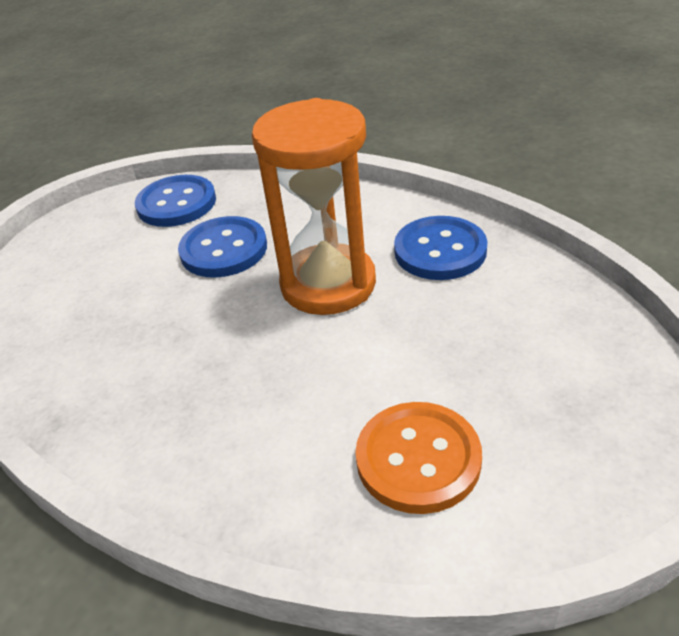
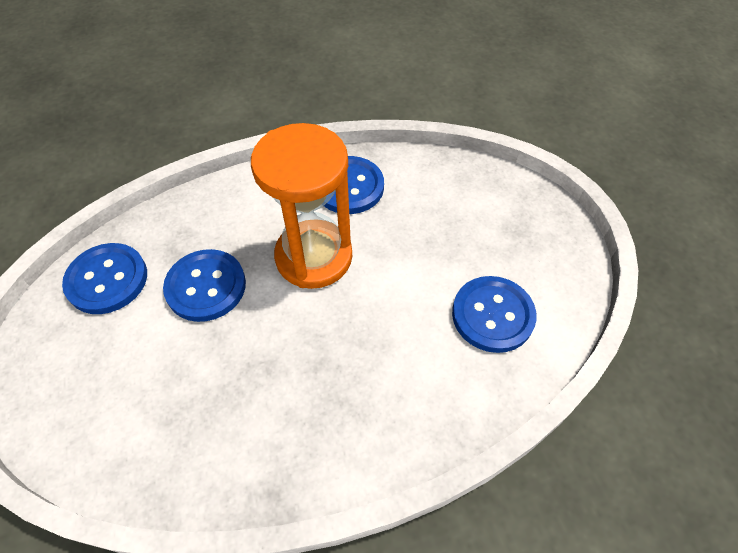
camera: 55 degrees left, 15 degrees up
orange button [355,402,482,514] -> blue button [452,276,537,353]

